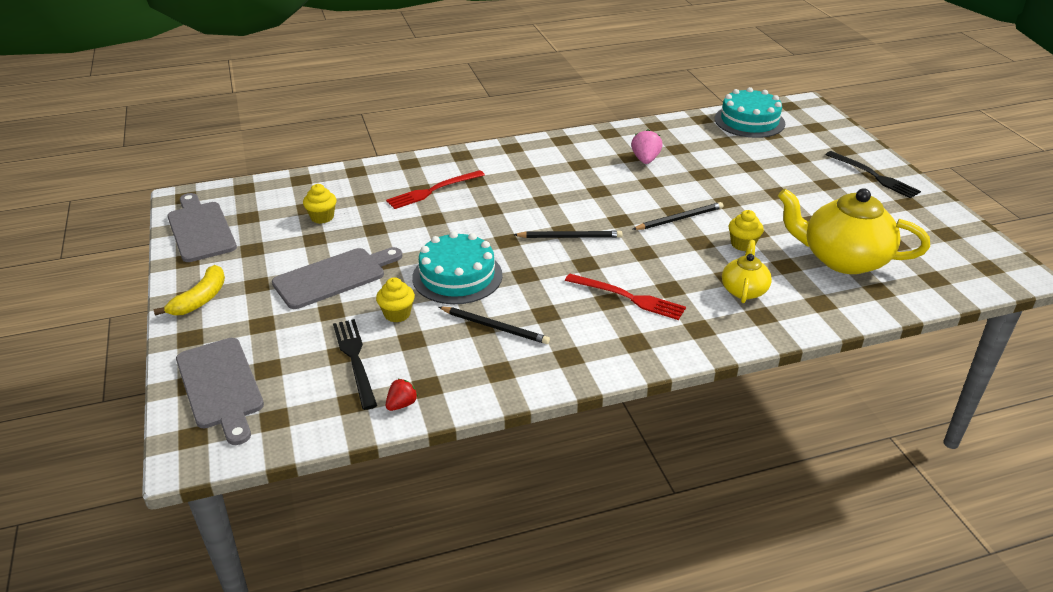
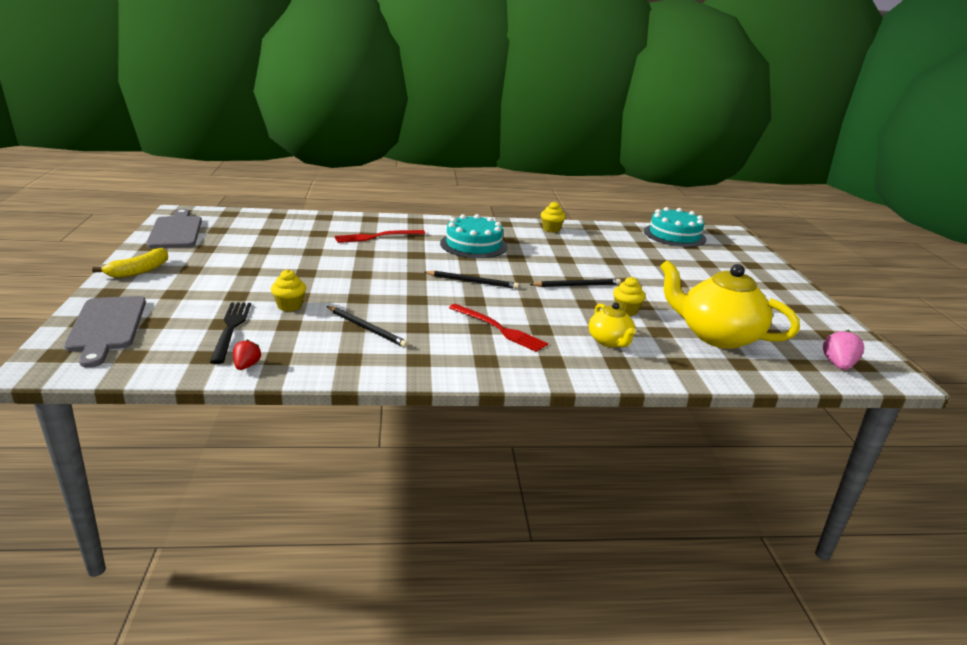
camera: 10 degrees right, 10 degrees down
grey cutting board [272,247,402,309] -> none
yellow cupcake [303,184,336,224] -> yellow cupcake moved to [541,201,566,233]
red strawberry [386,379,418,411] -> red strawberry turned 45 degrees counterclockwise [233,340,261,370]
turquoise cake [412,231,503,304] -> turquoise cake moved to [440,214,507,258]
pink strawberry [631,129,663,164] -> pink strawberry moved to [823,330,864,370]
yellow teapot [722,240,772,303] -> yellow teapot turned 135 degrees clockwise [589,302,636,347]
black fork [825,151,921,198] -> none

